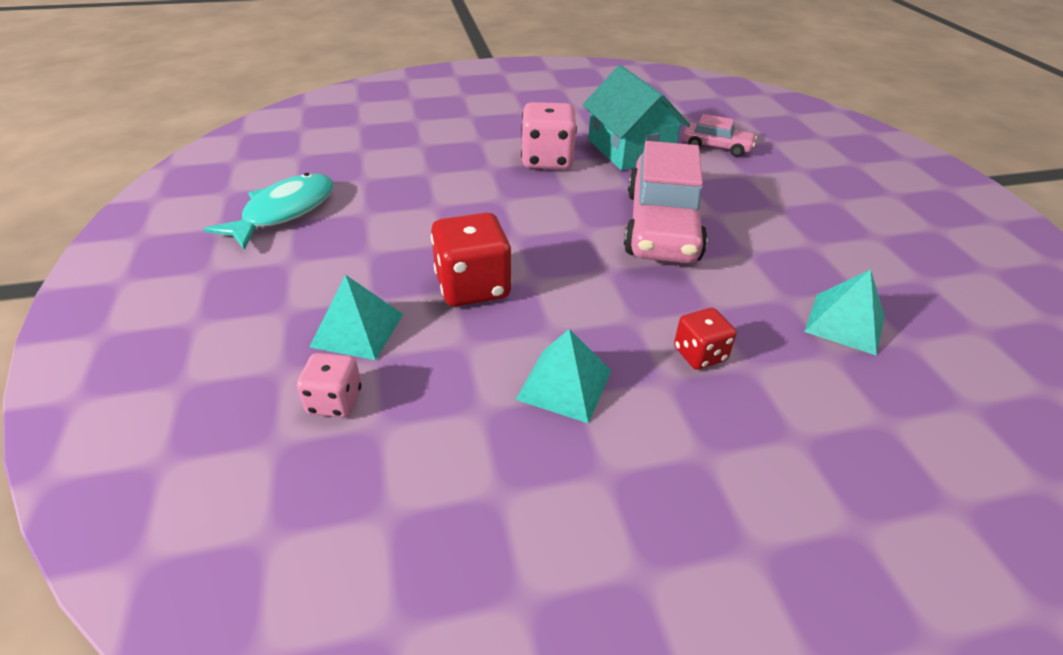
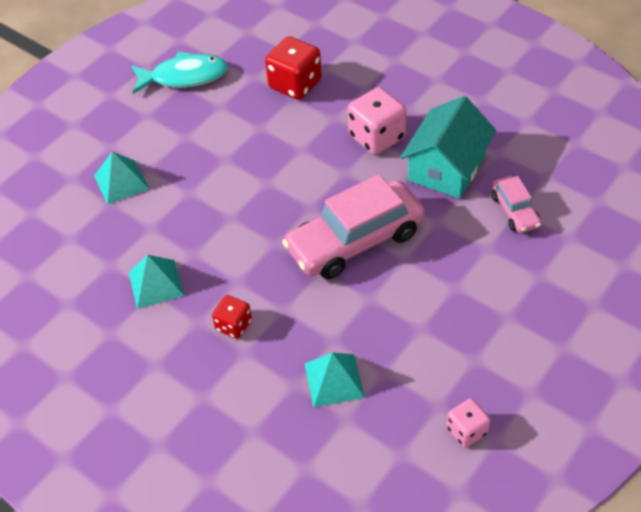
camera: 55 degrees right, 10 degrees up
pink dice [297,353,362,417] -> pink dice moved to [447,398,490,447]
red dice [431,212,512,306] -> red dice moved to [265,36,322,100]

